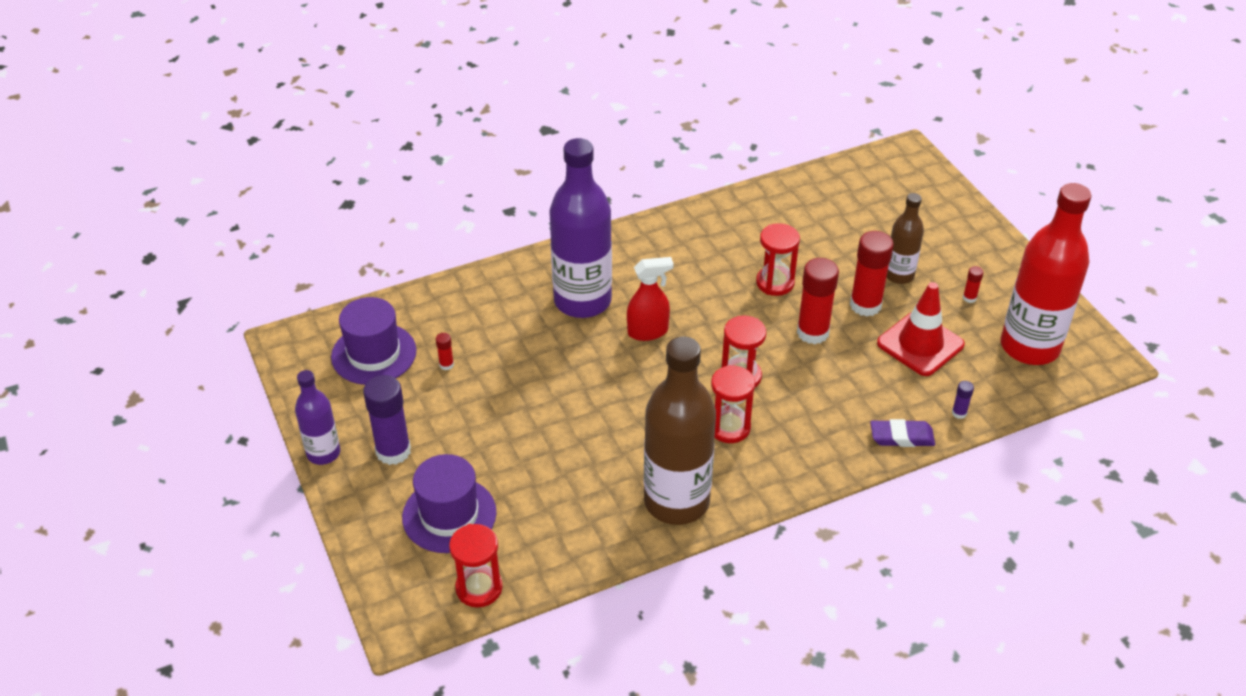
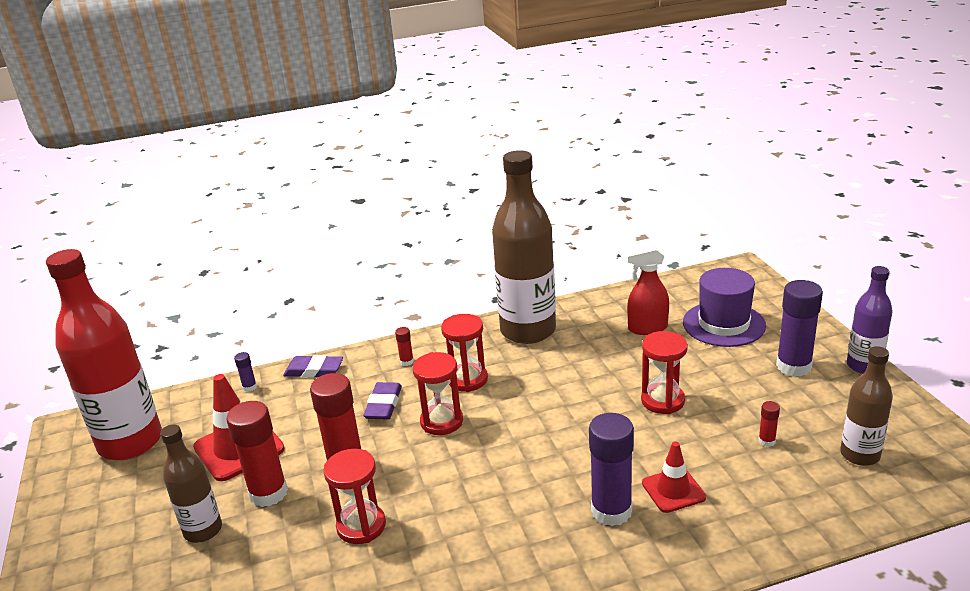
camera: 170 degrees left, 15 degrees down
purple hat [331,297,417,385] -> brown bottle [840,346,893,466]
red hourglass [449,524,503,607] -> red hourglass moved to [641,331,688,414]
purple bottle [550,138,612,318] -> purple glue stick [589,413,634,526]
red spray bottle [627,257,674,341] -> red spray bottle moved to [625,246,669,335]
red glue stick [963,266,984,303] -> red glue stick moved to [395,327,414,366]
none -> purple eraser [363,382,402,419]
none -> red traffic cone [642,441,706,513]

